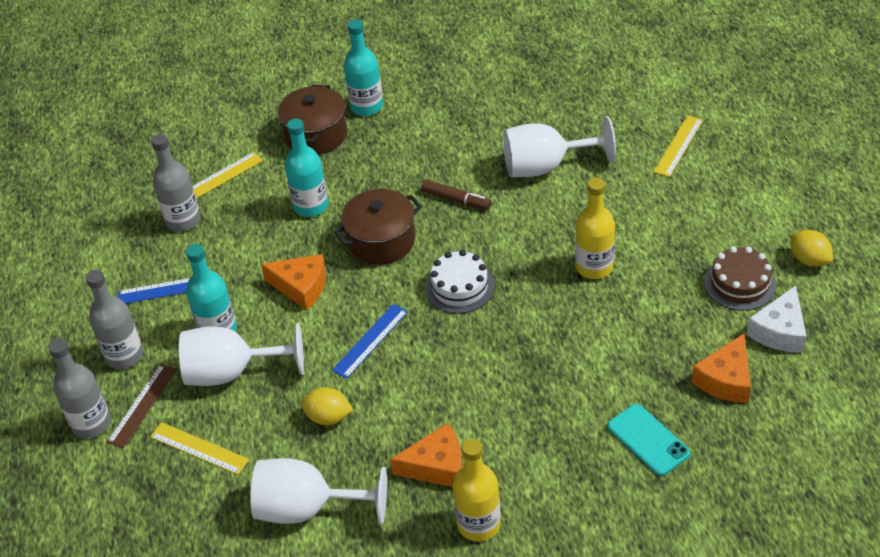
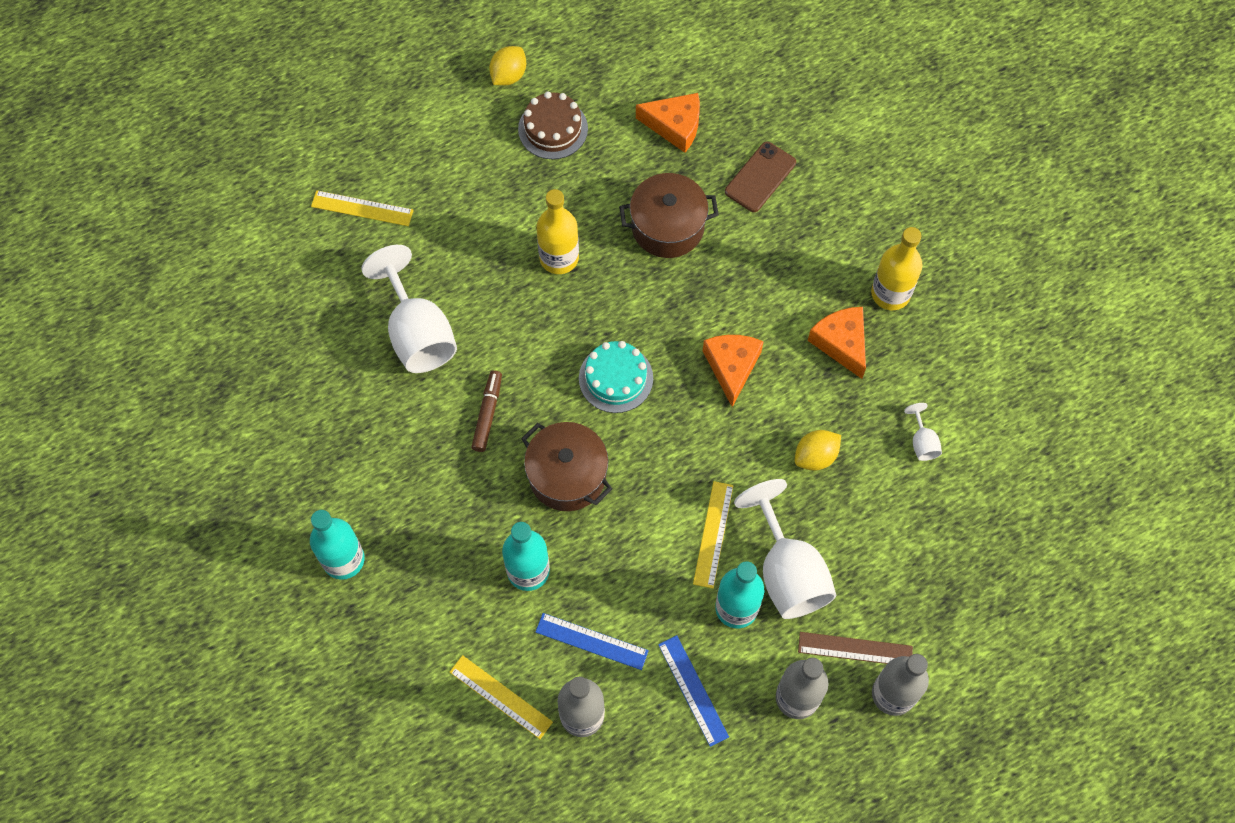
camera: 110 degrees left, 20 degrees up
yellow ruler [150,422,249,475] -> yellow ruler moved to [693,481,734,588]
white goblet [251,458,387,525] -> white goblet [904,403,942,461], size x0.43
orange cheese [261,254,326,310] -> orange cheese moved to [703,335,764,407]
brown pot [278,85,347,155] -> brown pot moved to [619,173,719,258]
yellow lemon [301,387,353,425] -> yellow lemon turned 60 degrees clockwise [795,430,841,471]
blue ruler [332,304,408,379] -> blue ruler moved to [536,613,649,670]
white cake [425,250,495,314] -> turquoise cake [579,341,653,413]
turquoise phone [607,404,690,476] -> brown phone [725,142,796,212]
white cheese [747,285,807,353] -> none

